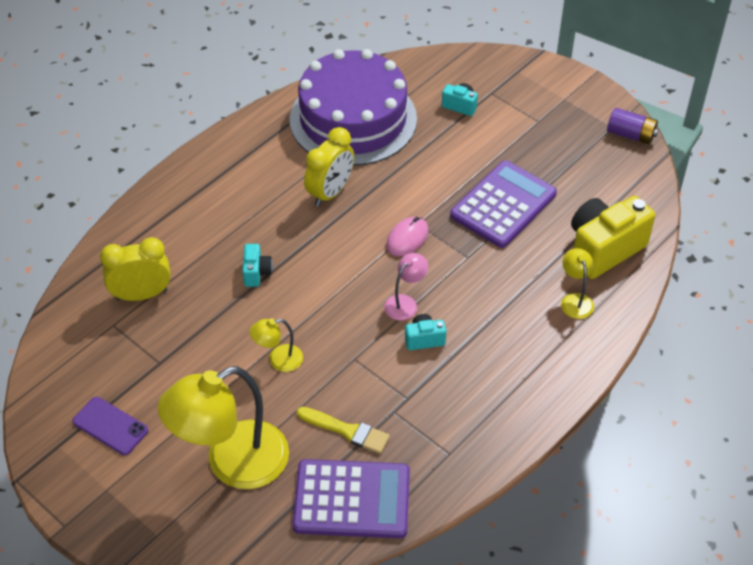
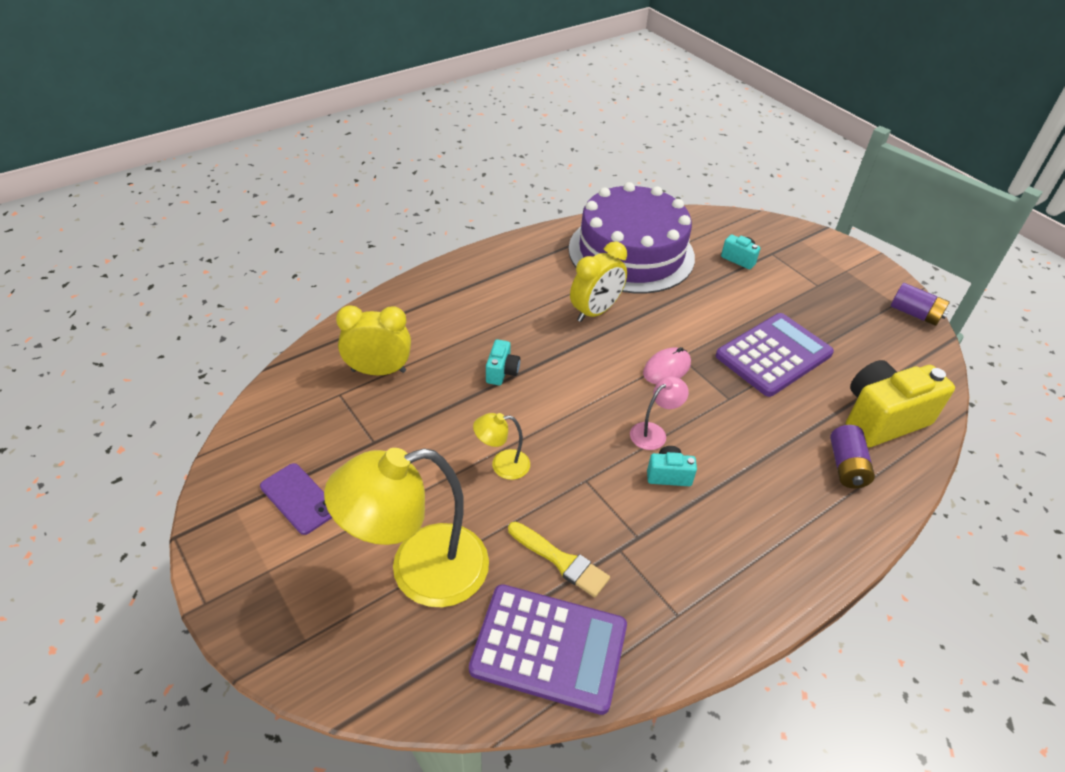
camera: 10 degrees right, 5 degrees down
yellow lamp [561,248,594,319] -> purple battery [830,425,875,488]

